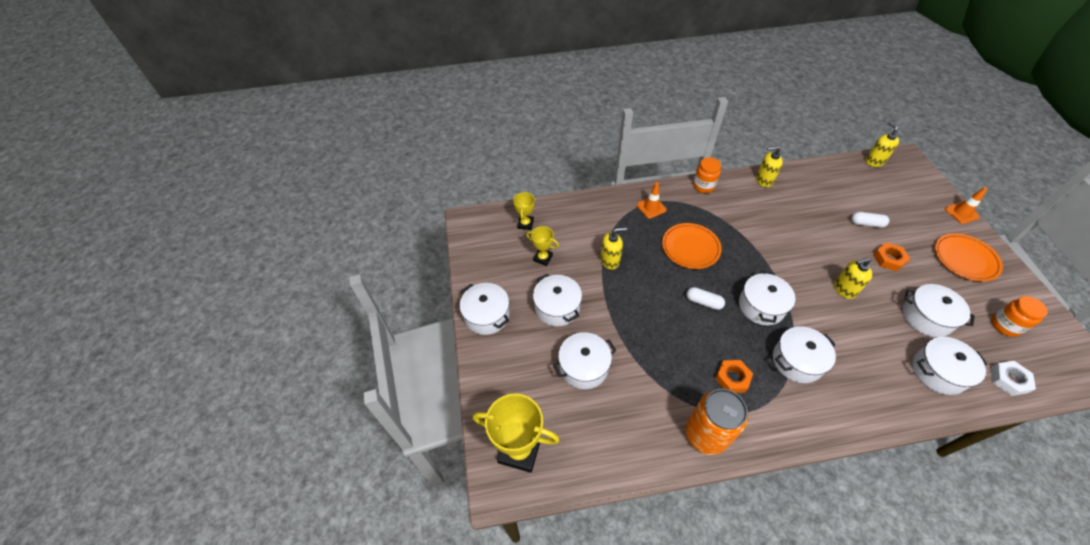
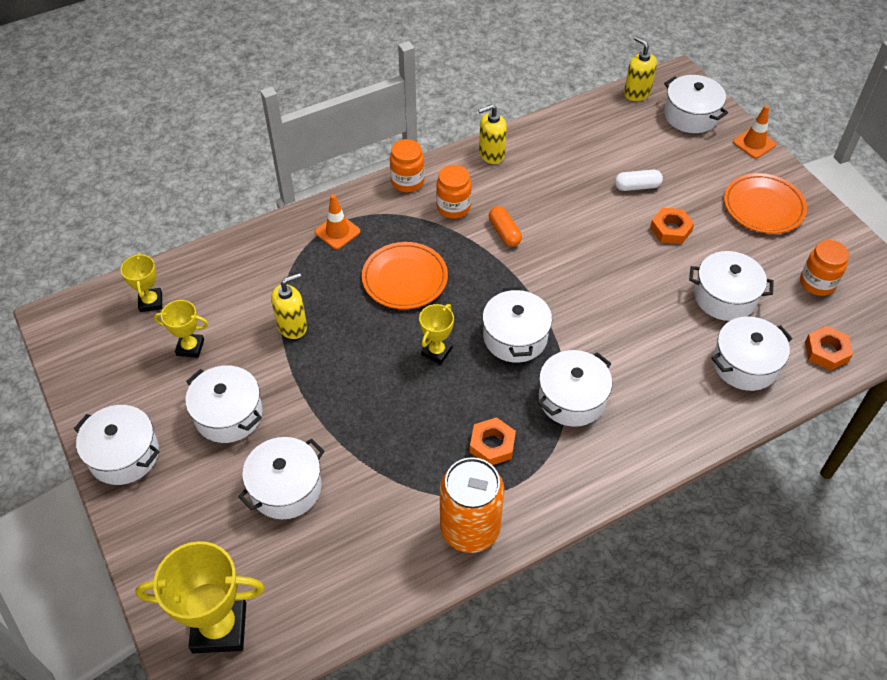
camera: 20 degrees left, 0 degrees up
white capsule [687,287,725,310] -> yellow trophy [419,304,454,364]
yellow soap dispenser [834,258,872,299] -> none
white nut [991,361,1036,396] -> orange nut [805,326,853,371]
none -> orange jar [436,165,471,219]
none -> orange capsule [489,206,522,246]
none -> white pot [664,75,728,133]

